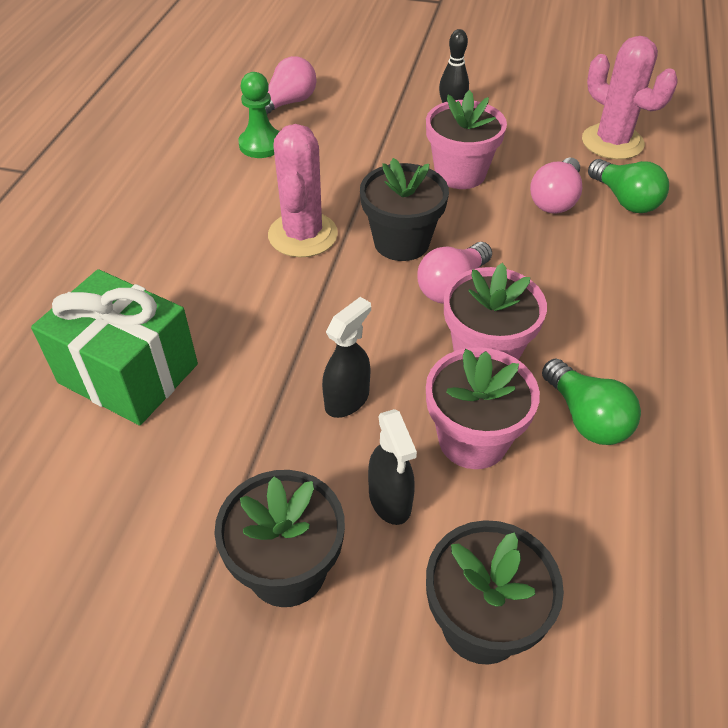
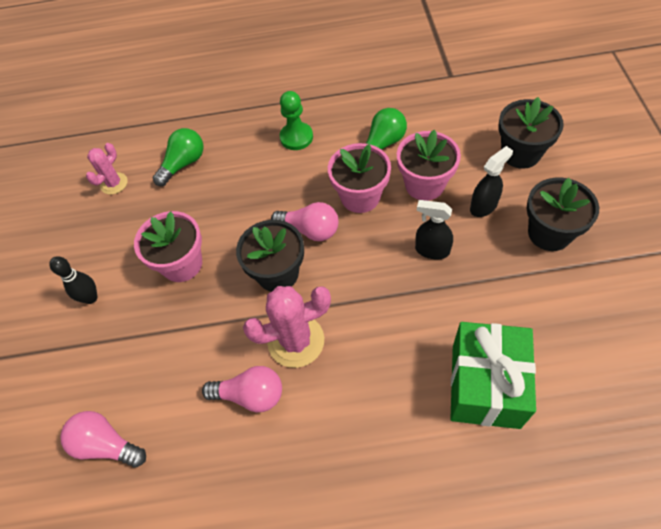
camera: 105 degrees left, 10 degrees up
green pawn [238,72,279,158] -> green pawn moved to [279,91,313,150]
pink light bulb [530,158,582,214] -> pink light bulb moved to [202,366,282,413]
pink cactus [582,36,678,160] -> pink cactus [86,143,128,195], size x0.59

